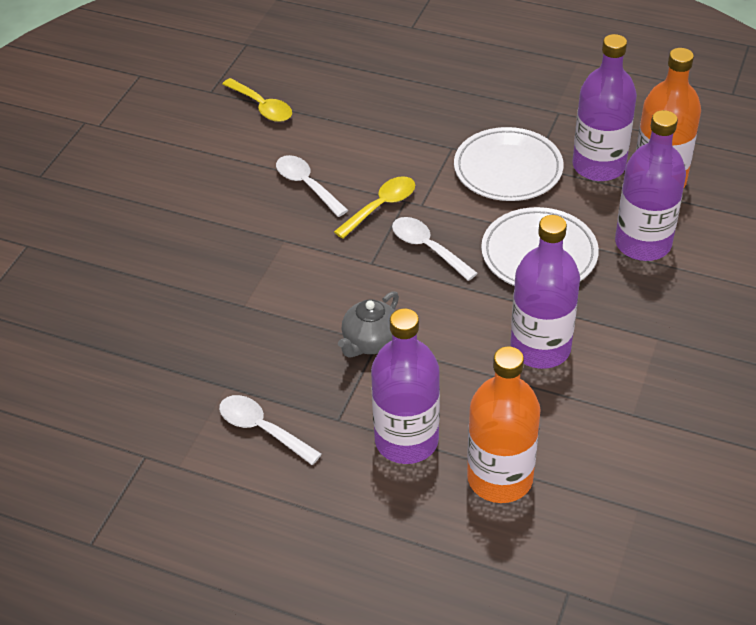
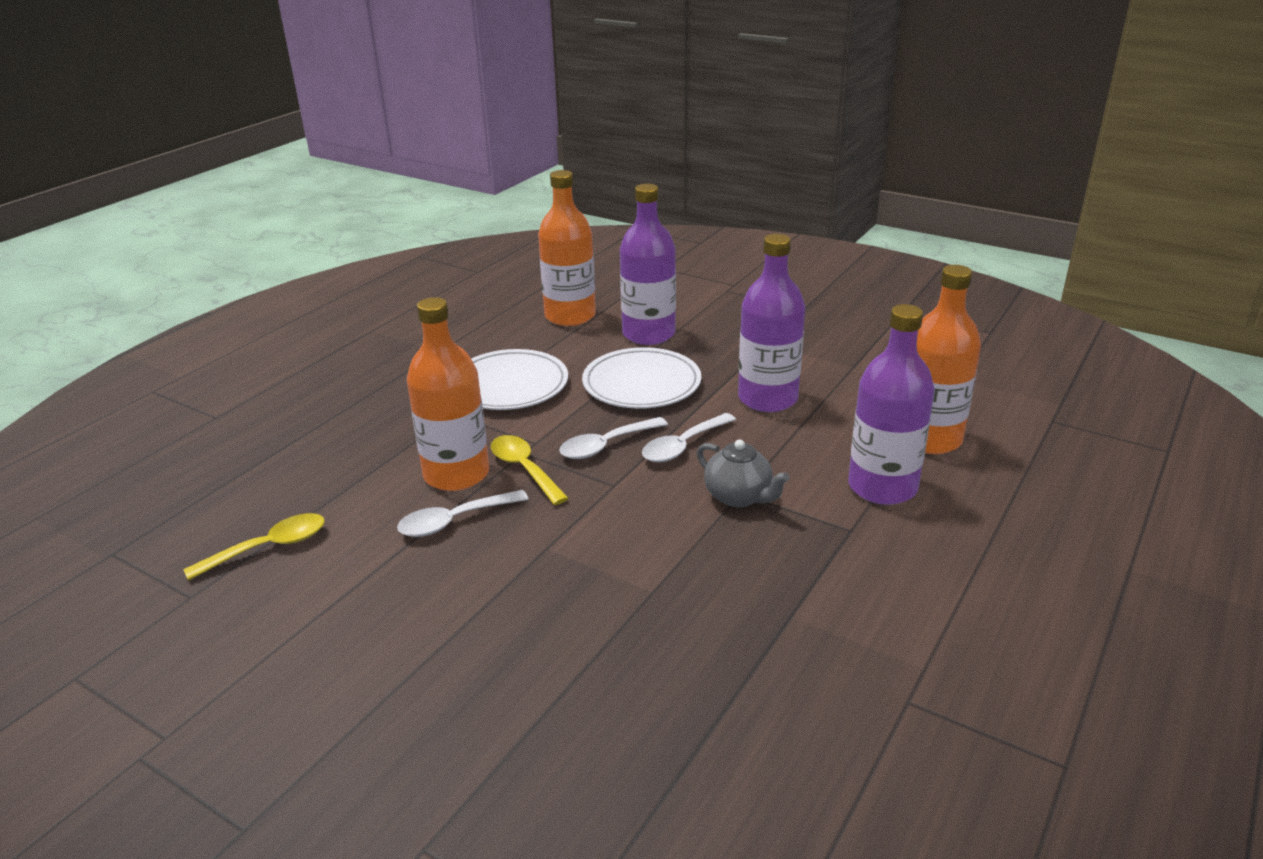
camera: 80 degrees left, 15 degrees down
white spoon [219,395,322,465] -> white spoon moved to [642,413,736,462]
purple bottle [572,34,637,181] -> none
none -> orange bottle [407,297,489,491]

